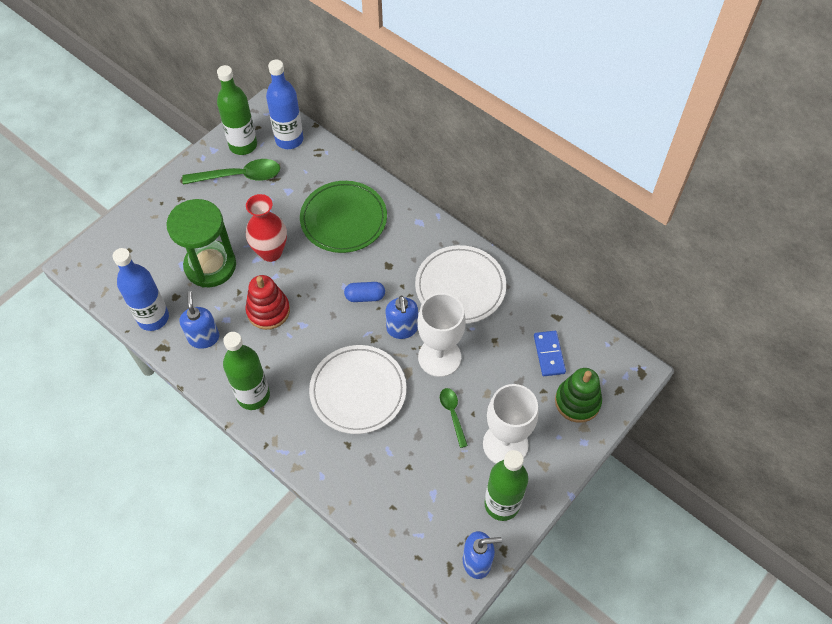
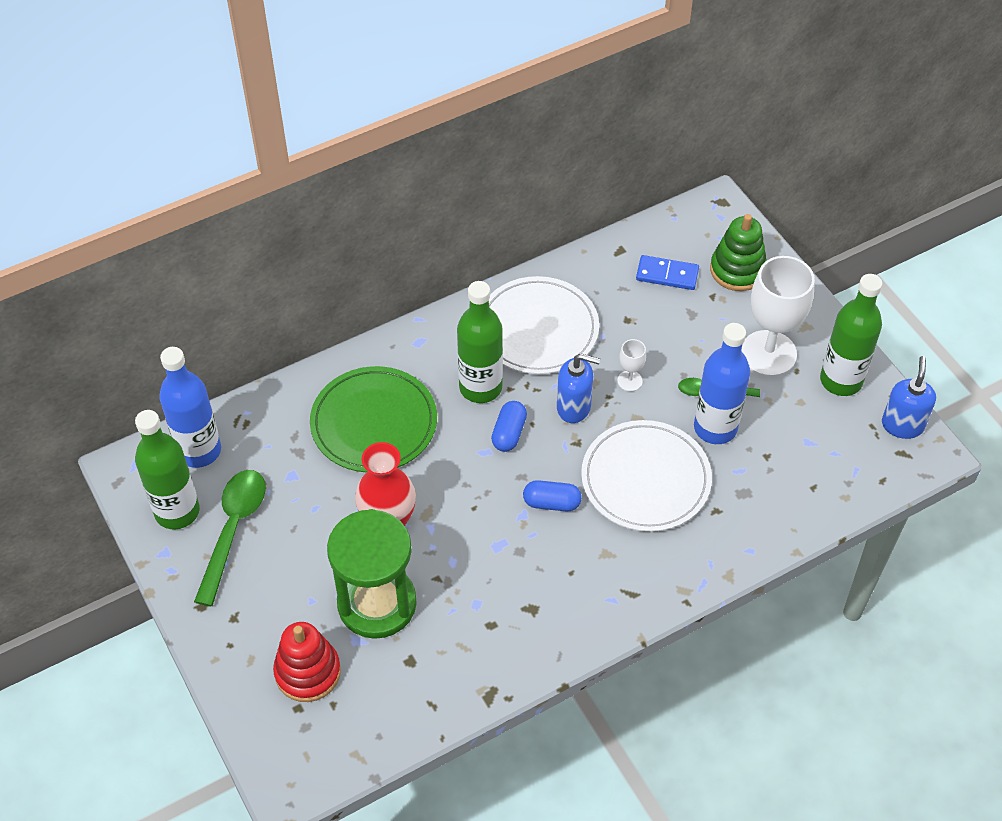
camera: 70 degrees left, 5 degrees down
blue bottle [113,248,169,331] -> blue bottle moved to [694,323,750,444]
blue soap dispenser [179,291,219,349] -> none
green bottle [223,332,270,410] -> green bottle moved to [457,281,503,403]
red stacking toy [246,275,290,330] -> red stacking toy moved to [273,622,341,702]
white goblet [417,293,466,377] -> white goblet [617,339,646,391], size x0.44
none -> blue capsule [523,480,582,511]

